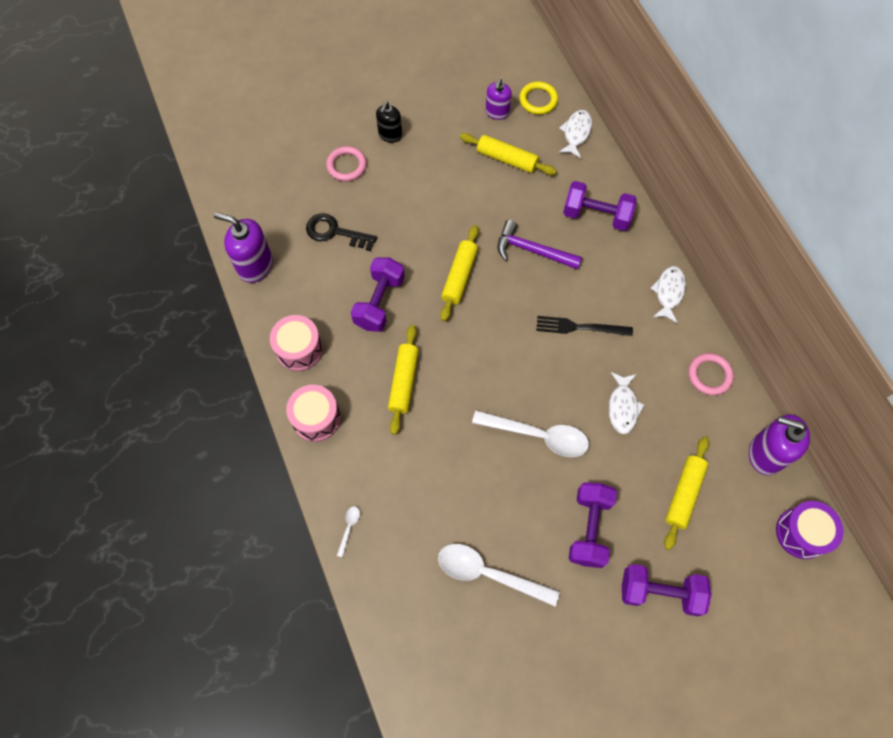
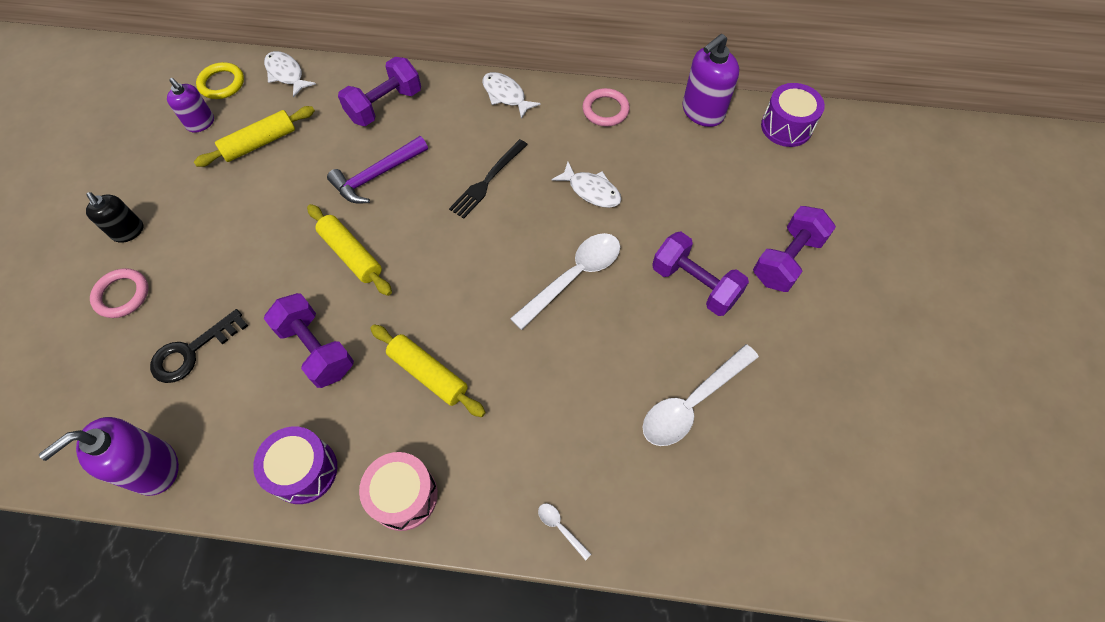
camera: 60 degrees left, 5 degrees down
pink drum [270,315,323,371] -> purple drum [253,426,337,504]
yellow rolling pin [664,437,709,550] -> none

